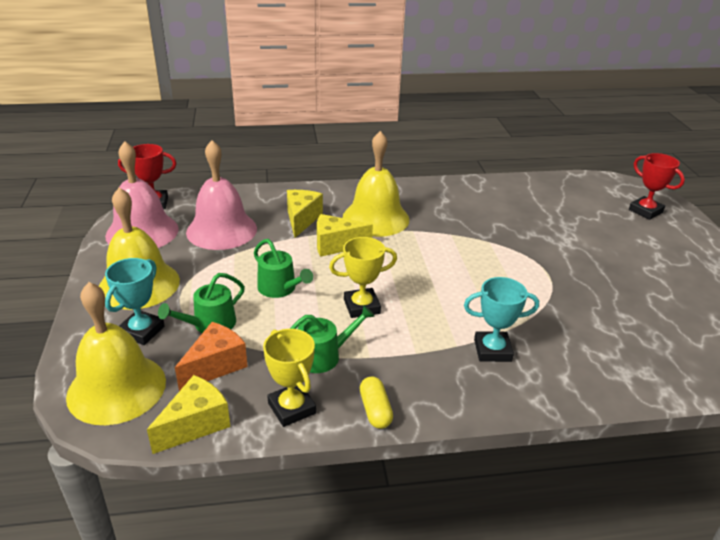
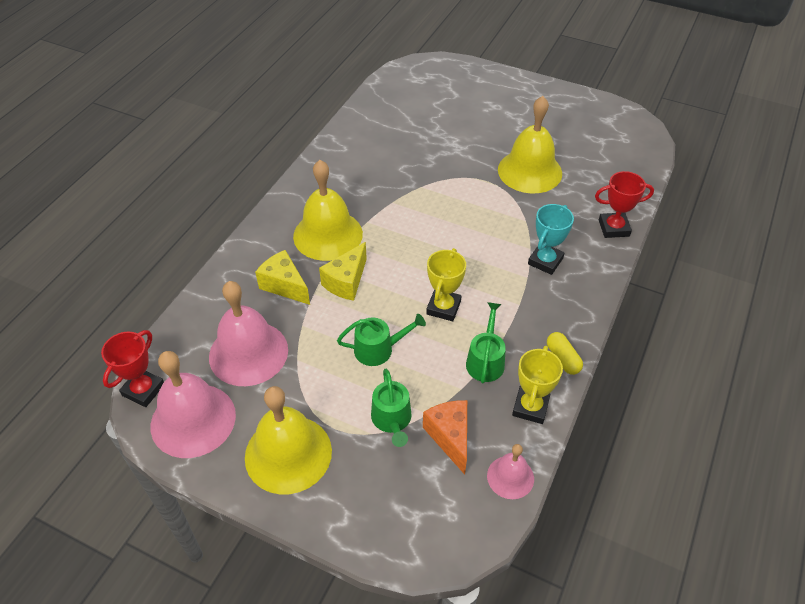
camera: 55 degrees left, 15 degrees up
yellow bell [66,282,166,425] -> yellow bell moved to [498,96,562,193]
turquoise trophy [105,258,165,345] -> none
yellow cheese [147,375,230,454] -> pink bell [487,444,534,499]
yellow trophy [263,329,316,427] -> yellow trophy turned 75 degrees counterclockwise [512,346,563,424]
yellow capsule [360,377,393,429] -> yellow capsule turned 45 degrees clockwise [547,332,583,375]
red trophy [629,153,685,220] -> red trophy moved to [595,171,654,238]

